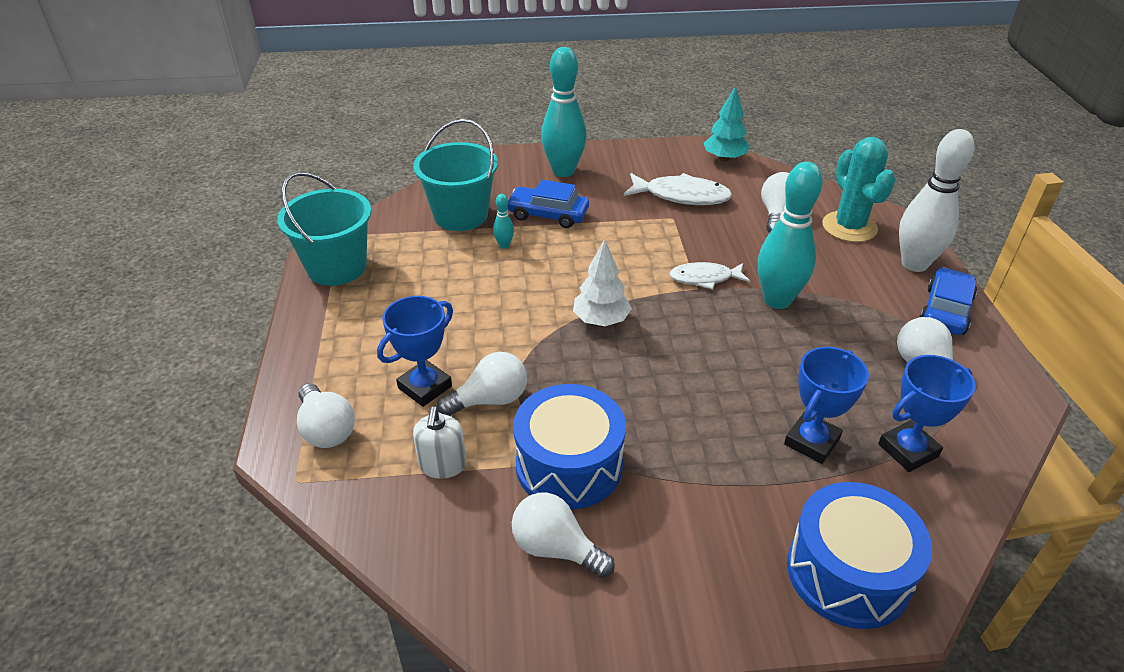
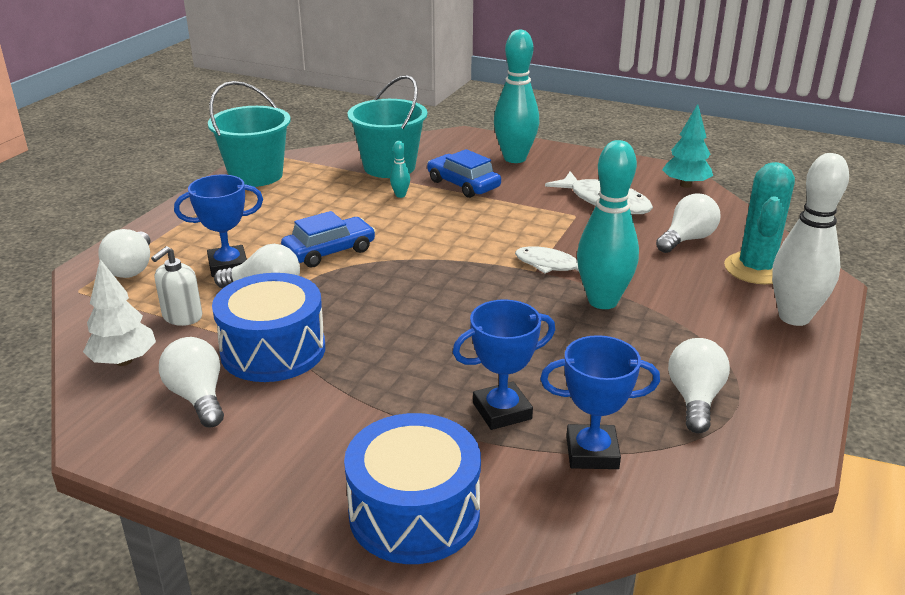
camera: 30 degrees right, 10 degrees down
white tree [573,239,632,326] -> white tree moved to [83,259,156,366]
blue car [919,267,977,335] -> blue car moved to [281,211,376,268]

